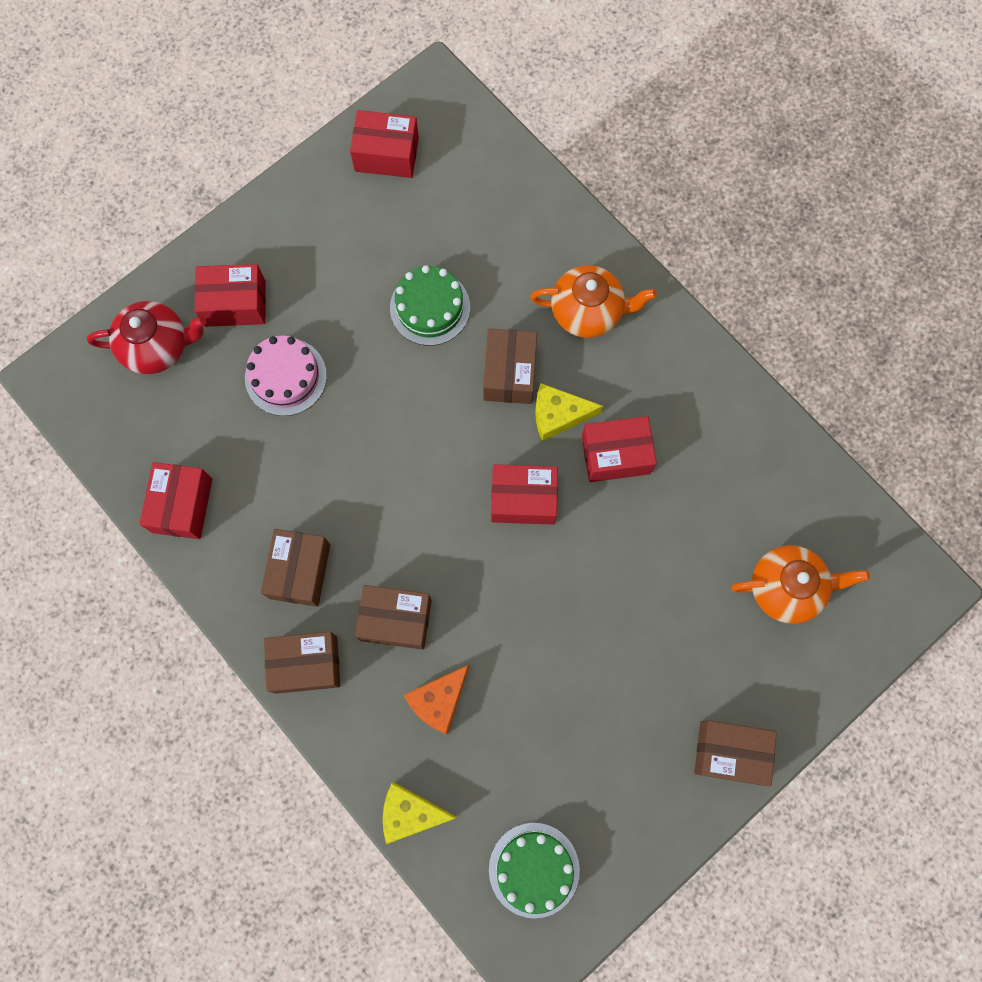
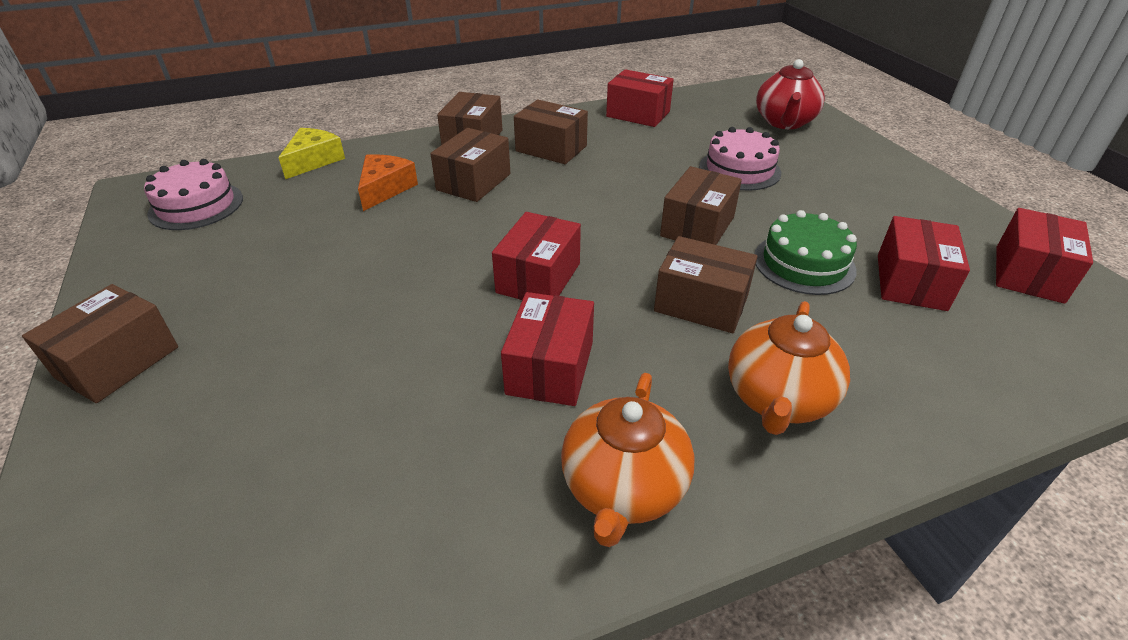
camera: 110 degrees right, 35 degrees down
red box [195,264,266,327] -> red box moved to [878,216,970,311]
orange cheese [404,665,469,734] -> orange cheese turned 45 degrees clockwise [358,154,418,211]
green cake [489,822,580,918] -> pink cake [144,159,243,230]
yellow cheese [535,383,603,441] -> none
orange teapot [731,545,870,624] -> orange teapot moved to [561,373,694,547]
none -> brown box [660,166,742,245]

